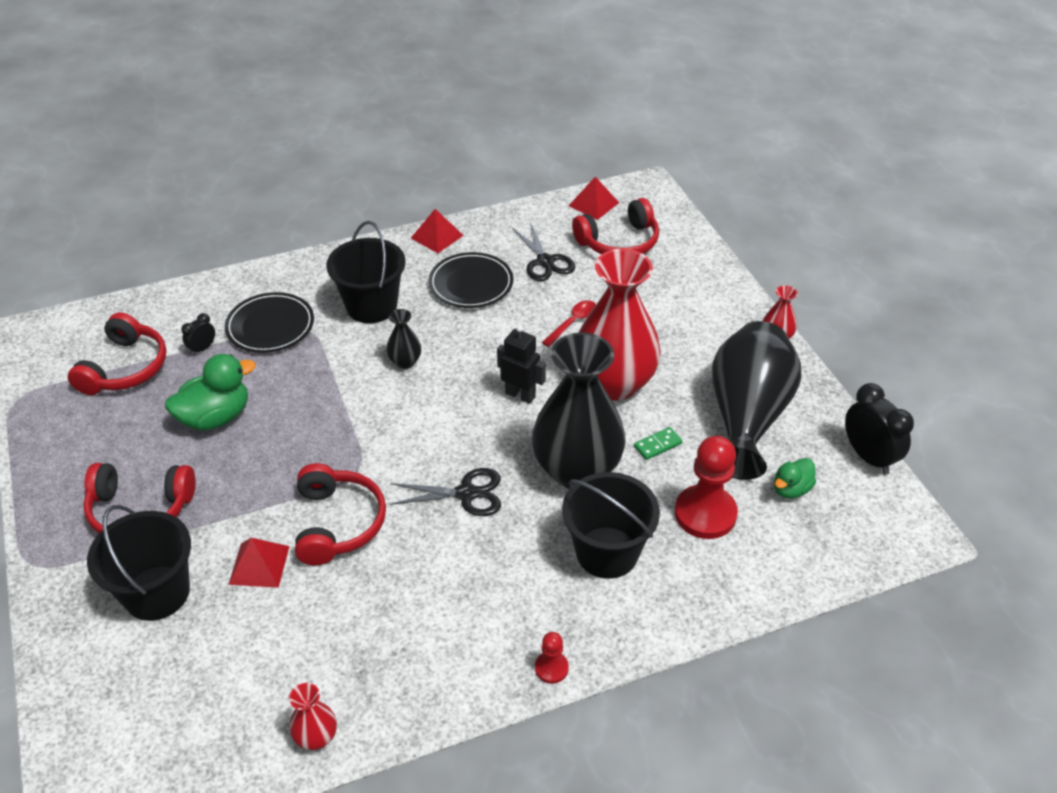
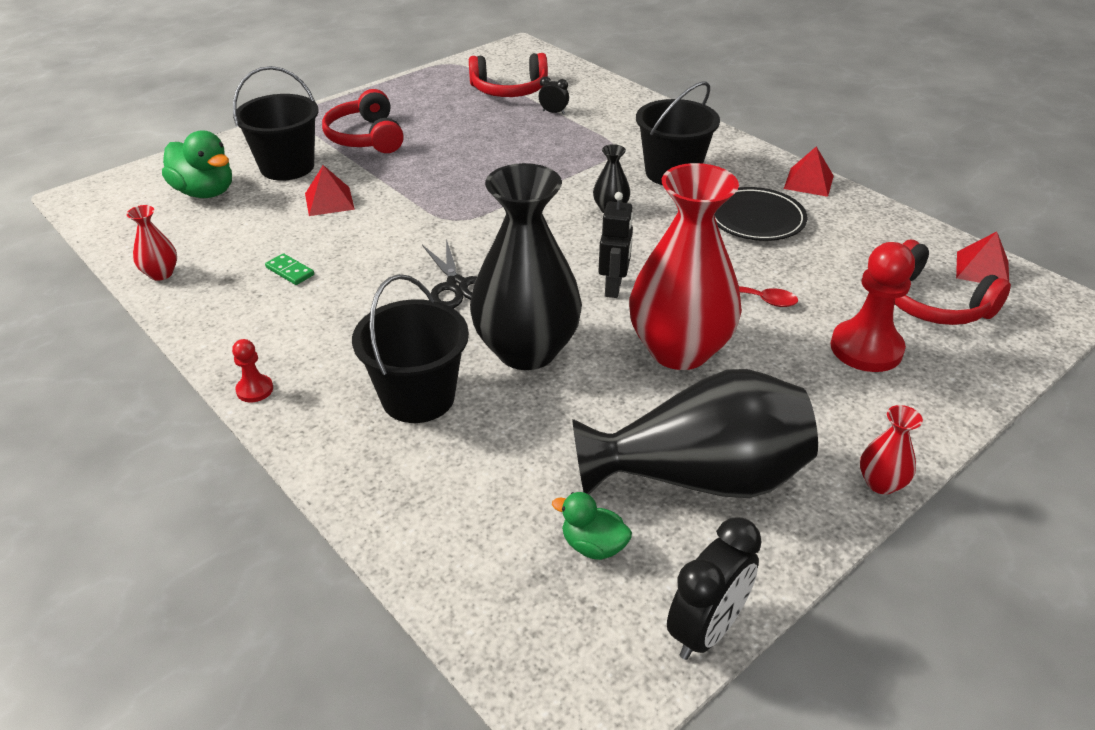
camera: 70 degrees right, 5 degrees down
green duck [165,354,256,431] -> green duck moved to [162,131,232,198]
black plate [225,292,314,353] -> none
red headphones [295,463,386,565] -> none
black scissors [512,224,575,281] -> none
green domino [634,427,682,460] -> green domino moved to [265,253,314,285]
red pawn [675,436,738,539] -> red pawn moved to [830,242,915,372]

